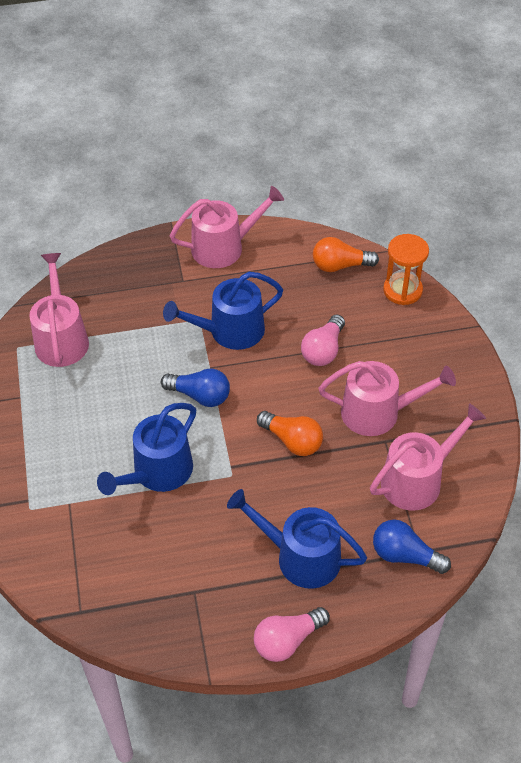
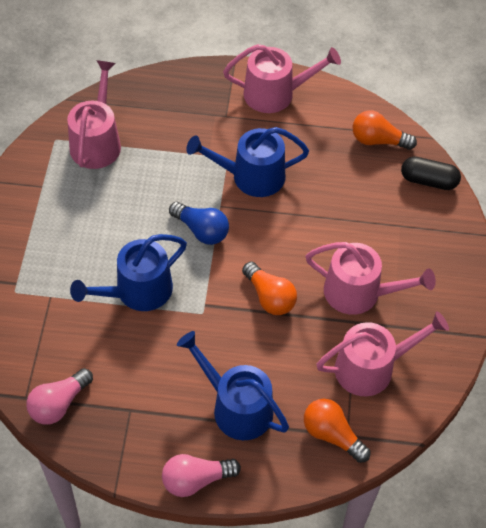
camera: 15 degrees right, 5 degrees up
pink light bulb [301,314,345,366] -> pink light bulb moved to [26,368,93,425]
blue light bulb [373,520,451,574] -> orange light bulb [304,399,370,463]
orange hourglass [383,234,429,305] -> black capsule [401,157,461,190]

